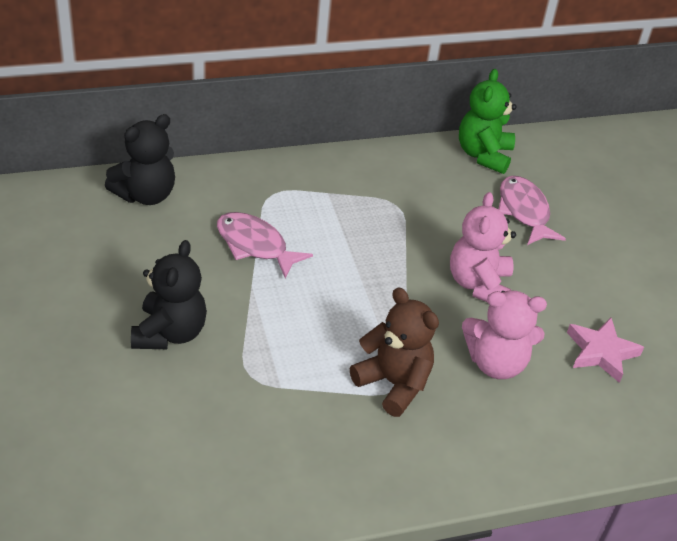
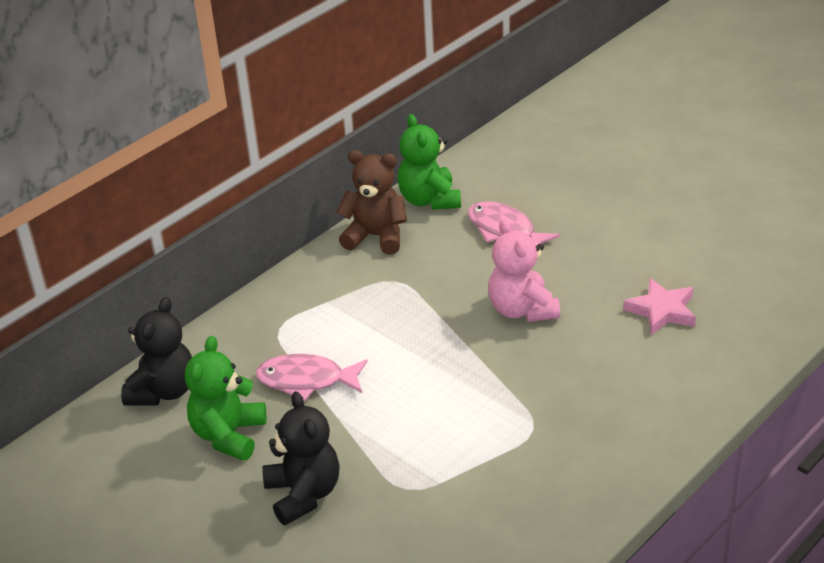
camera: 25 degrees left, 5 degrees down
brown teddy bear [350,287,439,417] -> brown teddy bear moved to [336,150,407,255]
pink teddy bear [462,291,547,379] -> none
none -> green teddy bear [185,336,266,461]

